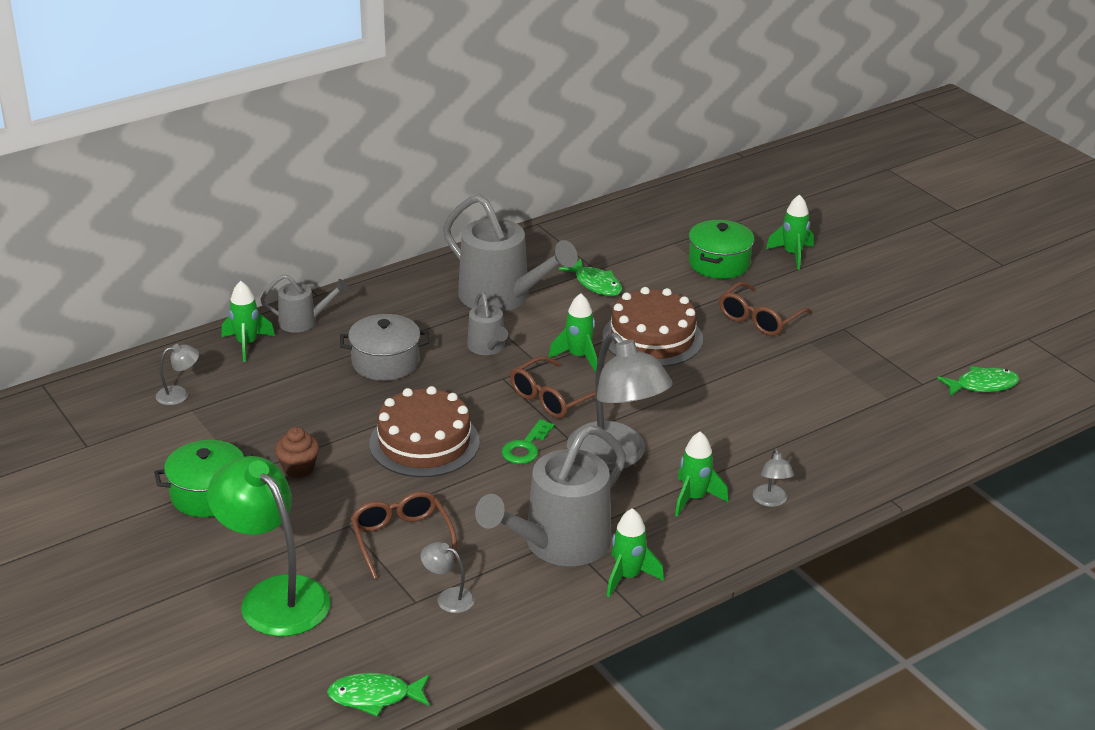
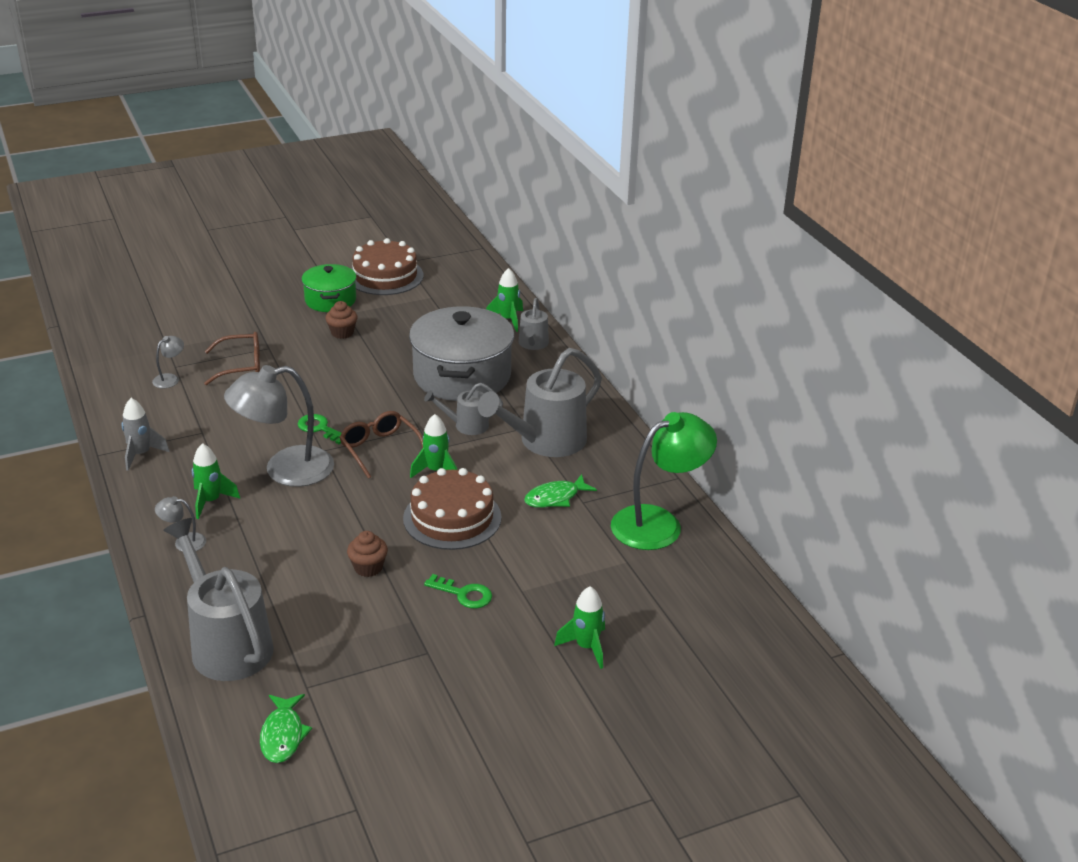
camera: 100 degrees right, 0 degrees up
grey lamp [156,344,199,405] -> none
green lamp [207,456,331,637] -> green lamp moved to [611,412,717,550]
green fish [327,673,430,717] -> none
grey pot [340,314,429,381] -> grey pot [409,306,514,401], size x1.76
brown cake [369,386,480,477] -> brown cake moved to [351,238,424,295]
grey watering can [475,425,626,566] -> grey watering can moved to [163,518,274,681]
green rocket [607,508,664,597] -> grey rocket [121,398,170,471]
green pot [689,220,754,279] -> none
brown glasses [719,282,812,336] -> green key [424,574,492,608]
none -> brown cupcake [347,531,388,577]

